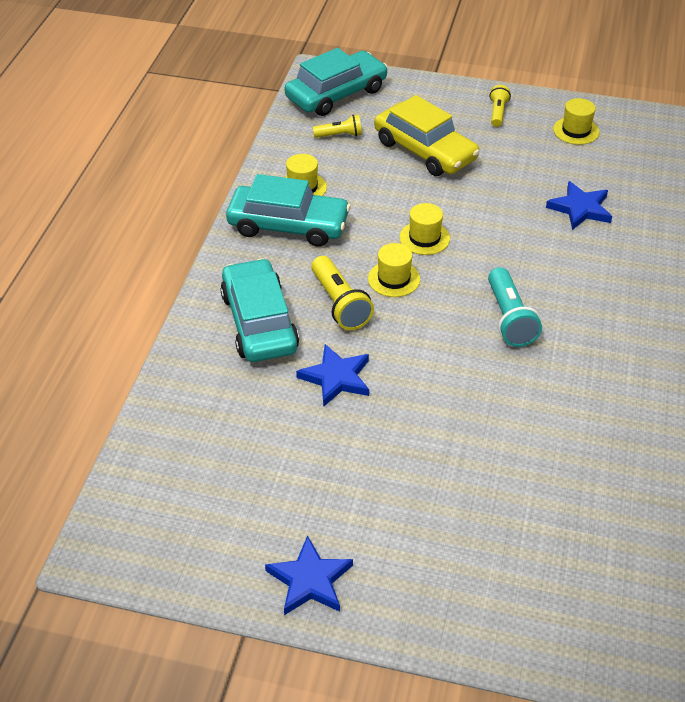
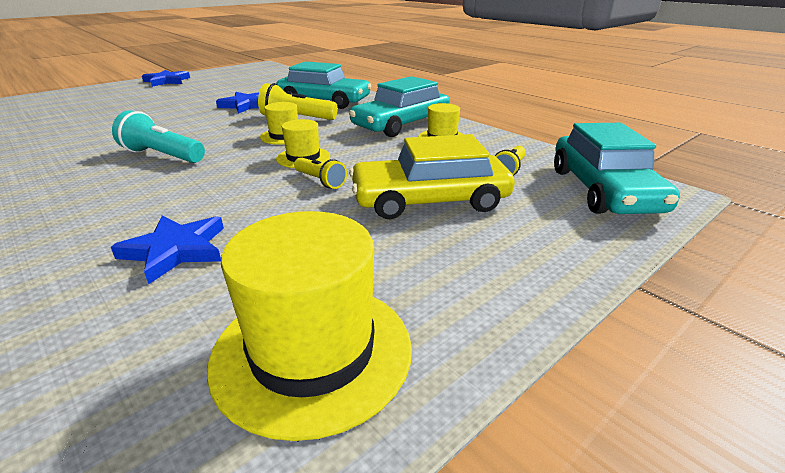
camera: 125 degrees right, 15 degrees down
yellow flashlight [490,85,511,127] -> yellow flashlight moved to [294,157,347,189]
yellow hat [553,98,600,145] -> yellow hat [207,211,412,441], size x1.87

